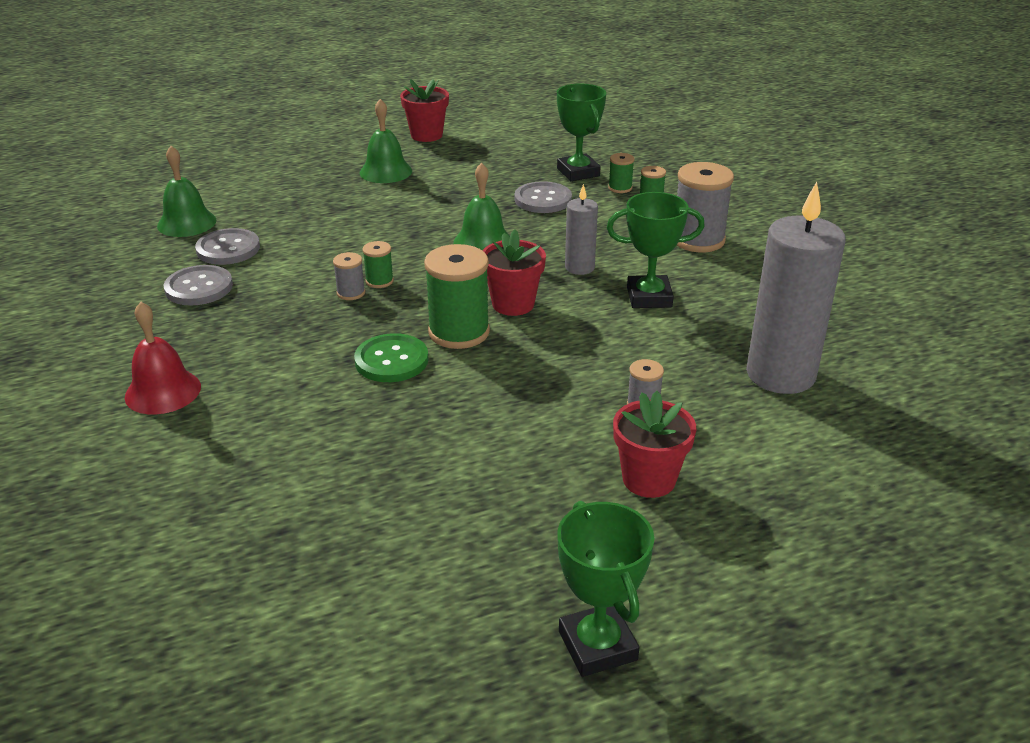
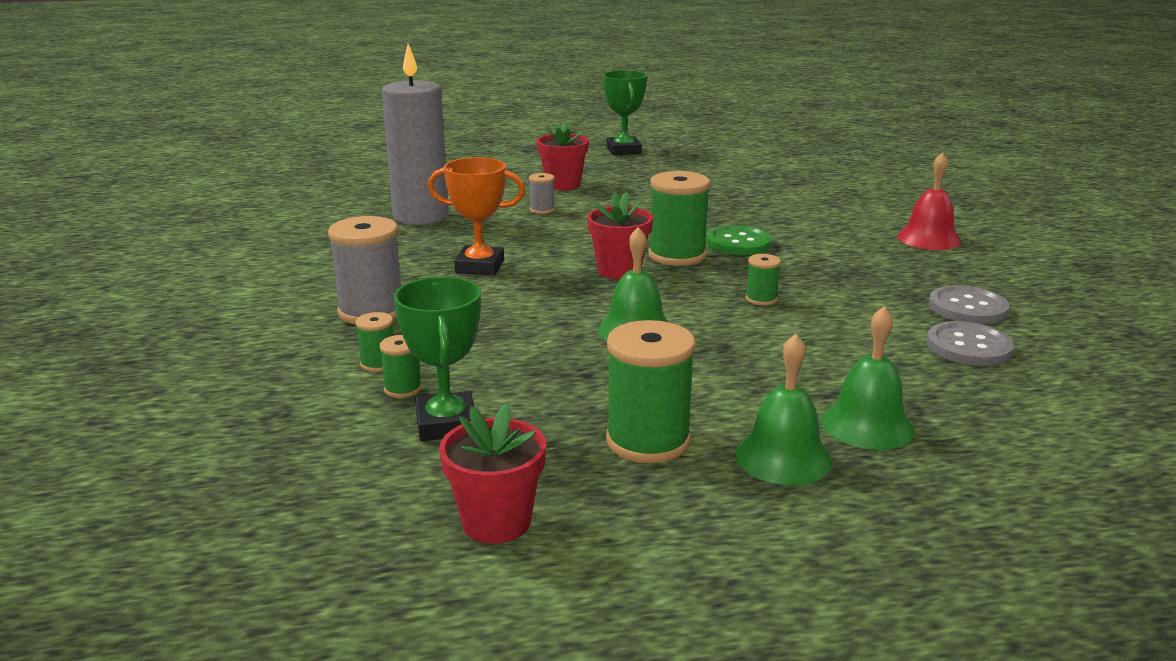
camera: 170 degrees left, 10 degrees down
green bell [157,146,216,237] -> green bell moved to [821,306,915,450]
grey spool [333,252,365,300] -> none
red flower pot [400,79,449,142] -> red flower pot moved to [439,403,546,544]
grey button [515,181,572,213] -> none
grey candle [565,184,598,275] -> none
green trophy [607,192,705,308] -> orange trophy [428,157,525,275]
none -> green spool [606,320,696,463]

